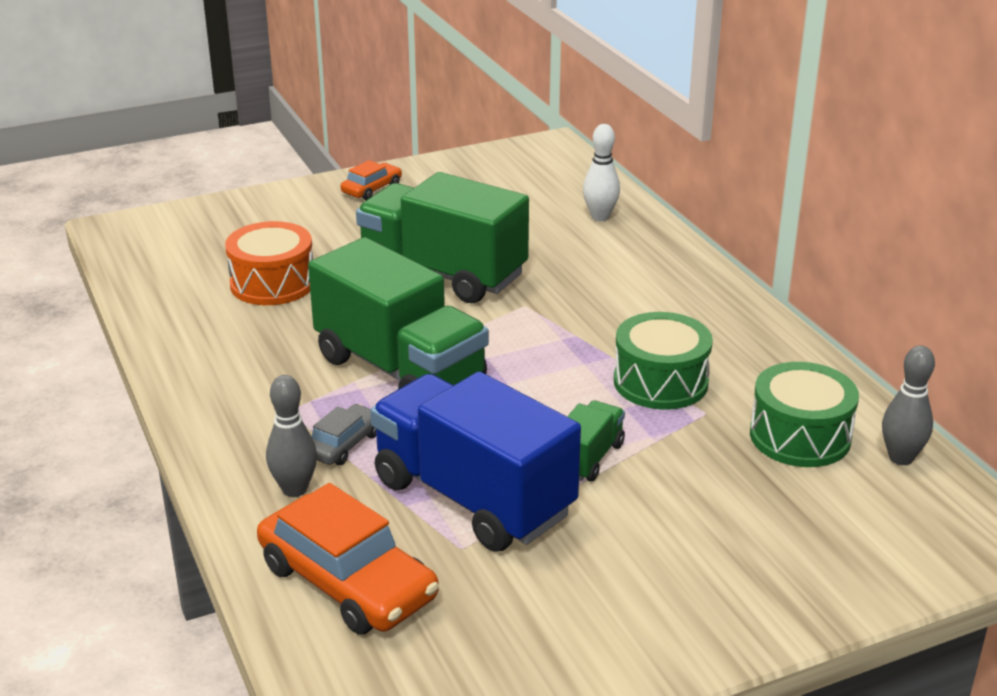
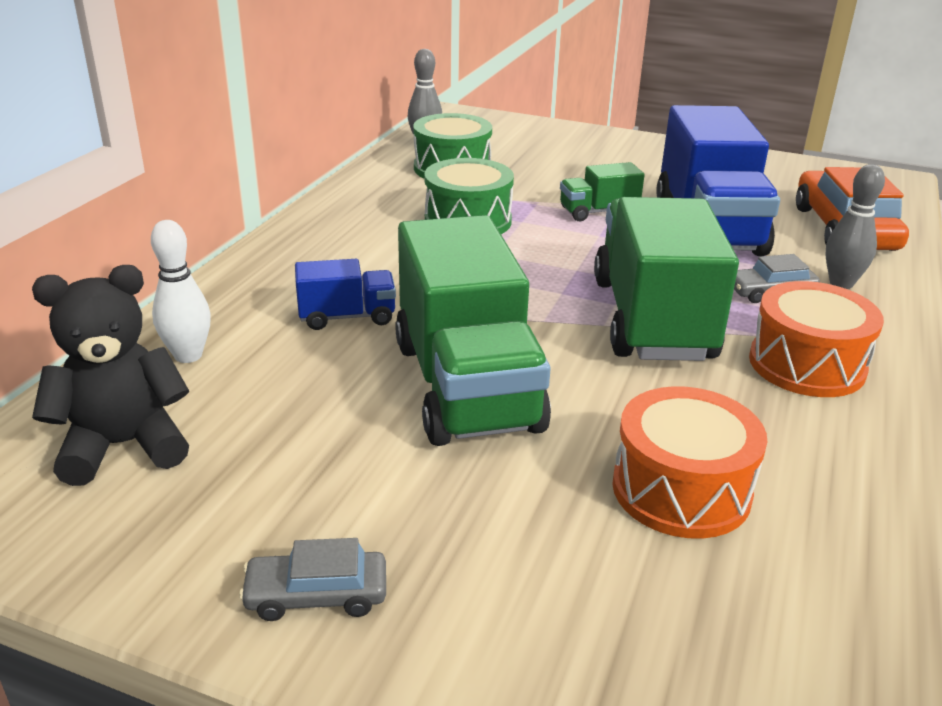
camera: 135 degrees left, 0 degrees up
orange car [341,160,402,200] -> grey car [239,538,386,621]
none -> black teddy bear [32,265,189,486]
none -> blue truck [295,259,396,330]
none -> orange drum [749,281,884,397]

